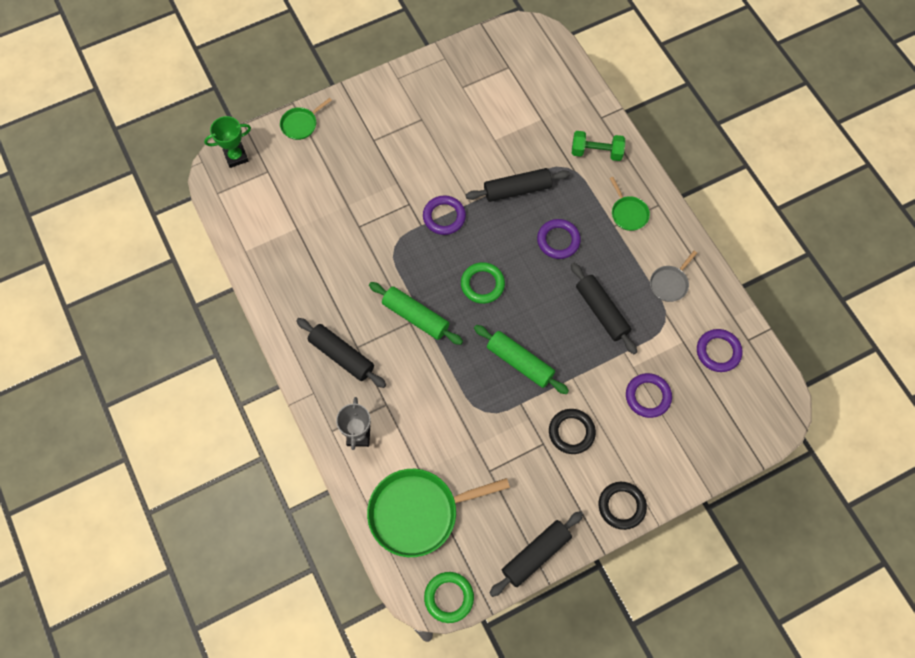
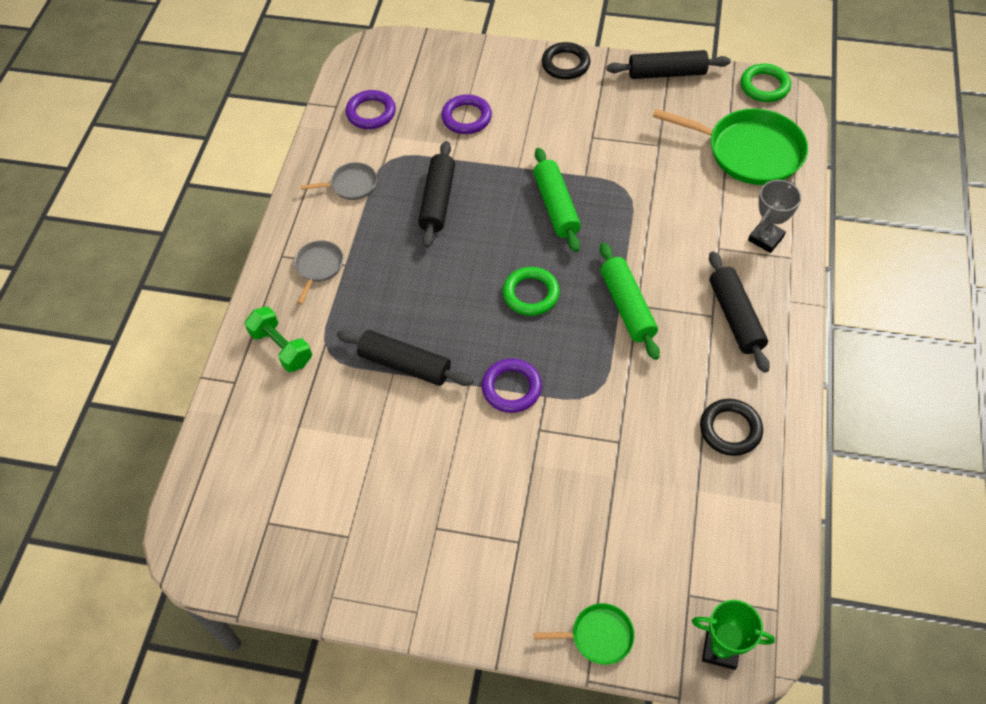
camera: 140 degrees left, 10 degrees down
purple ring [537,219,581,259] -> none
black ring [549,409,596,454] -> black ring moved to [700,399,763,456]
green pan [610,177,650,231] -> grey pan [294,240,343,304]

